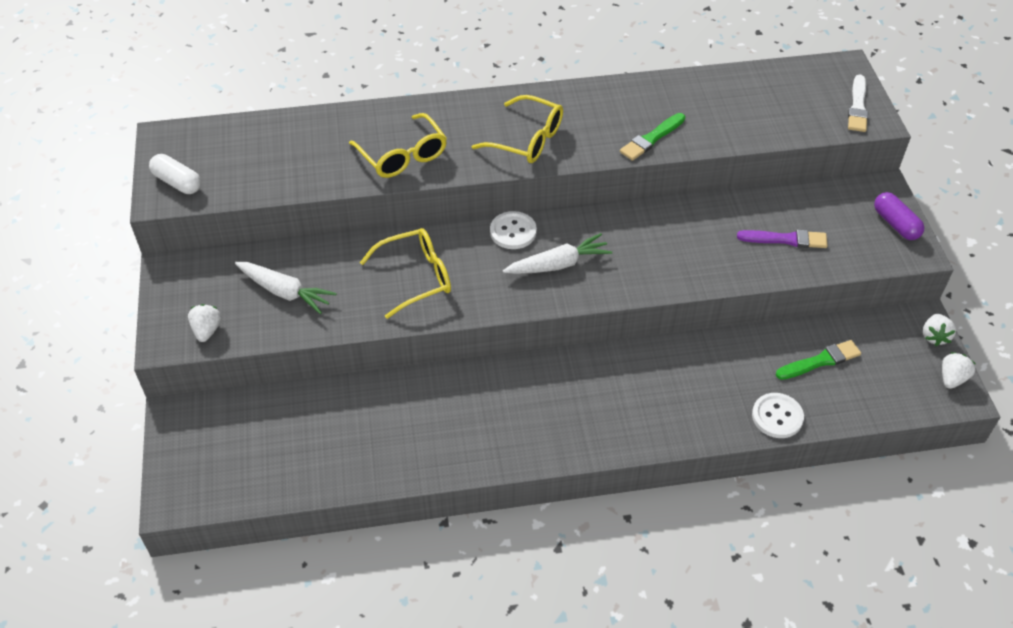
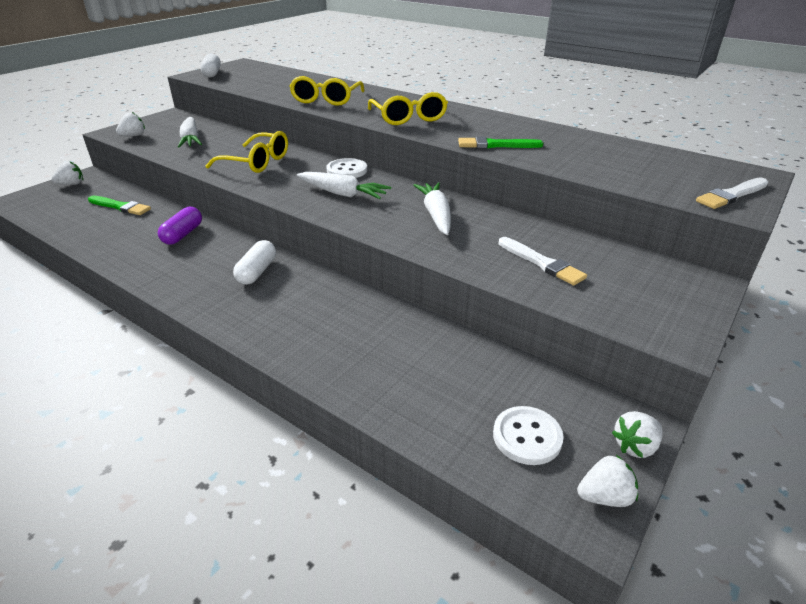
camera: 45 degrees right, 15 degrees down
purple brush [737,230,828,248] -> white brush [499,237,587,286]
white button [752,393,804,438] -> white button moved to [493,406,563,465]
green brush [776,340,861,380] -> green brush moved to [88,196,151,215]
purple capsule [874,192,925,240] -> purple capsule moved to [158,207,202,244]
none -> white strawberry [52,161,83,185]
none -> white capsule [233,240,276,285]
none -> white carrot [413,182,451,235]

